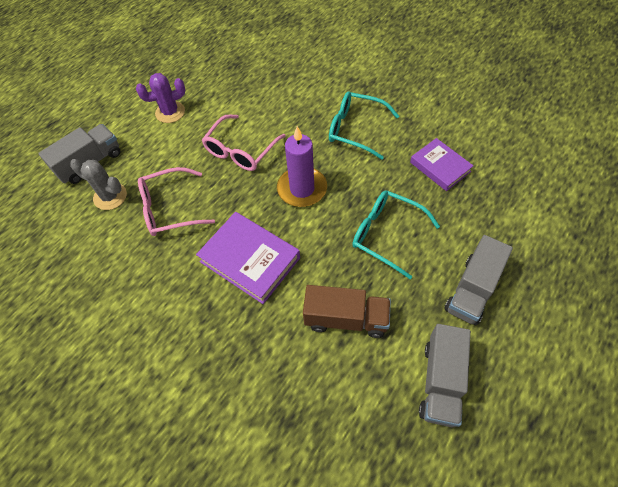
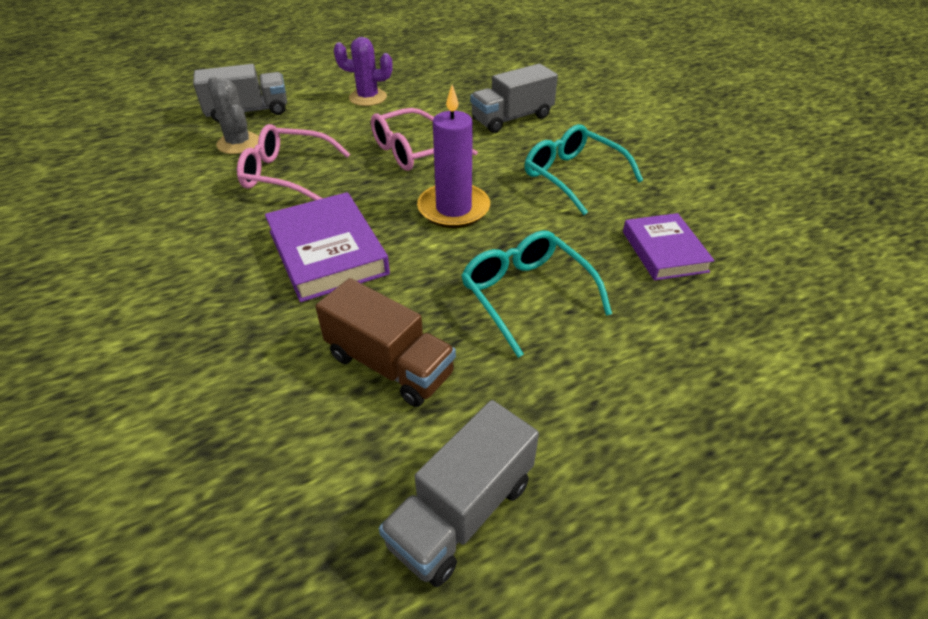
camera: 25 degrees right, 15 degrees down
grey truck [444,235,513,325] -> grey truck moved to [470,64,558,133]

